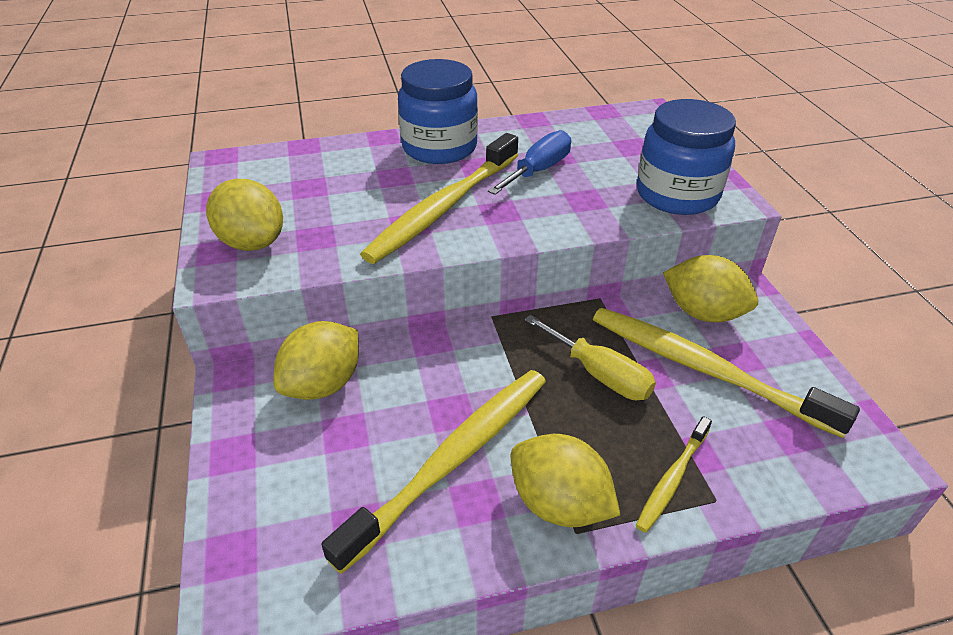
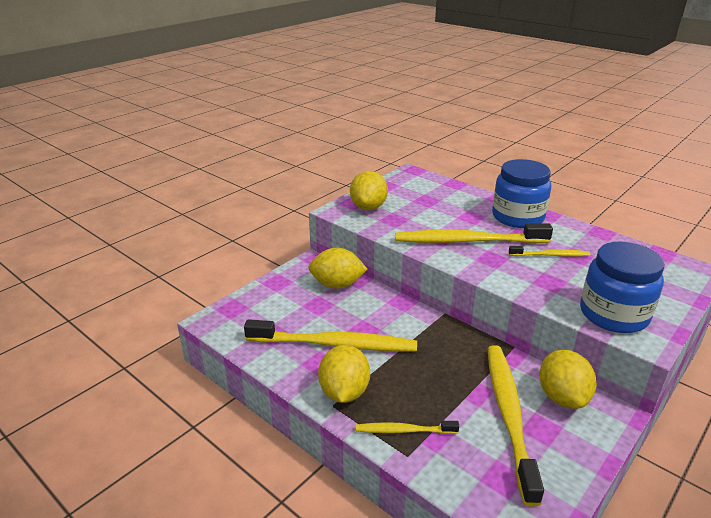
camera: 55 degrees right, 10 degrees down
blue screwdriver [488,130,571,195] -> yellow toothbrush [509,246,590,257]
yellow screwdriver [524,315,656,400] -> none

